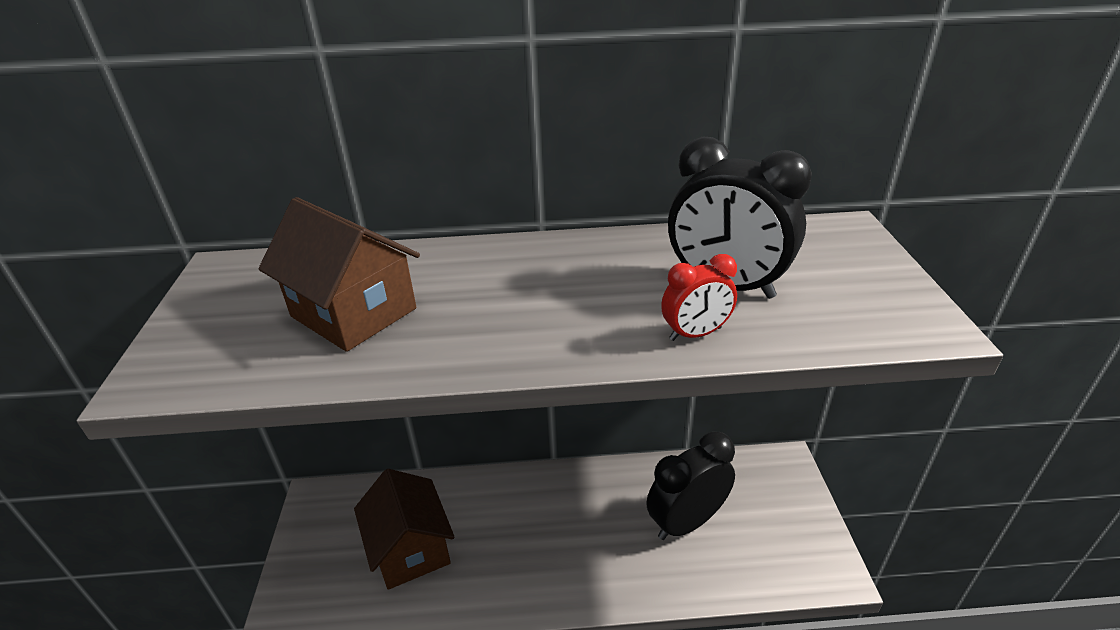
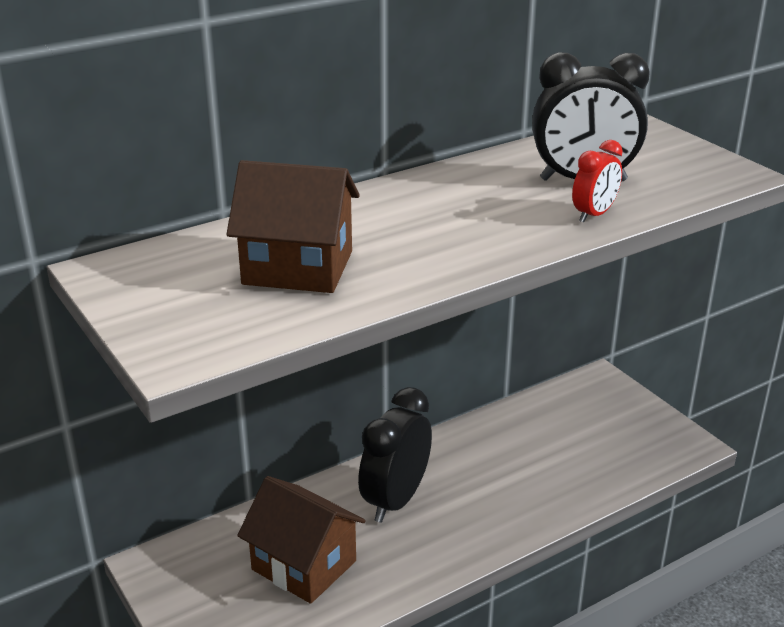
camera: 30 degrees left, 5 degrees down
black clock [646,431,735,540] -> black clock moved to [358,387,432,523]

